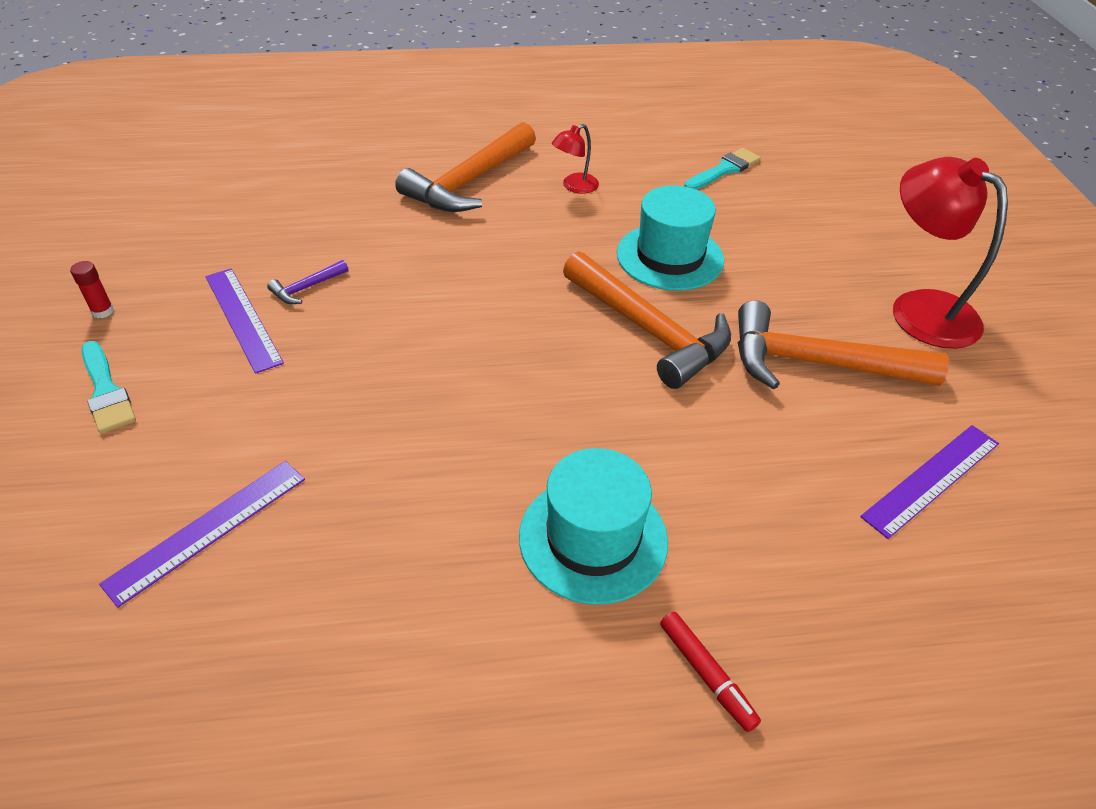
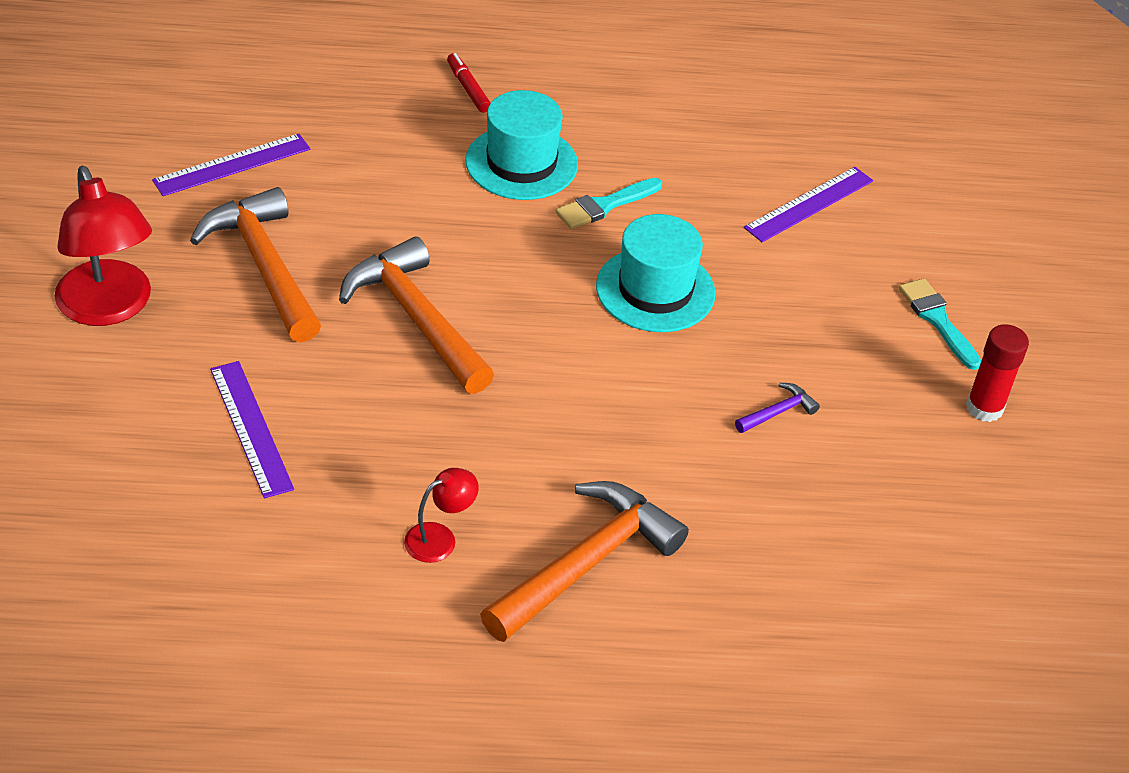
camera: 175 degrees left, 0 degrees up
red glue stick [70,261,114,318] -> red glue stick [966,324,1029,422], size x1.72
purple ruler [206,268,284,374] -> purple ruler moved to [210,361,294,498]
turquoise hat [617,185,724,291] -> turquoise hat moved to [596,214,716,332]
turquoise brush [684,148,761,190] -> turquoise brush moved to [555,178,662,229]
orange hammer [738,300,949,389] -> orange hammer turned 135 degrees counterclockwise [190,187,321,342]

